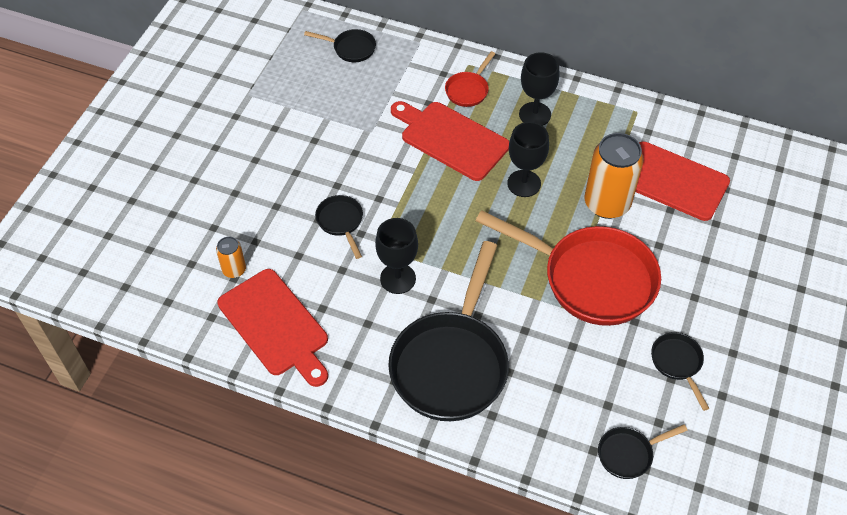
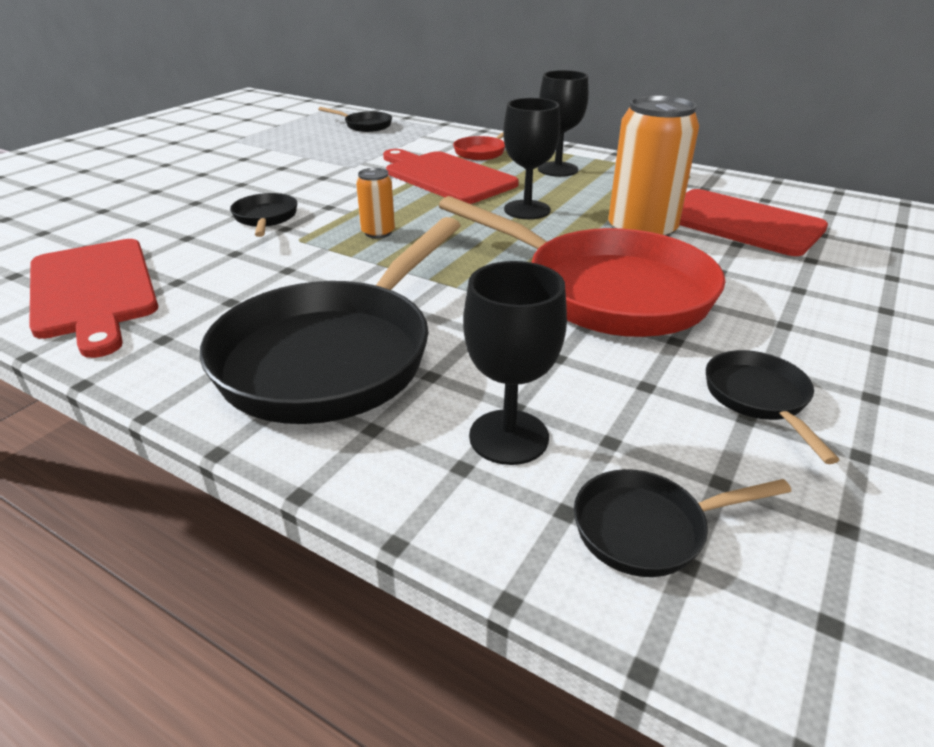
camera: 10 degrees right, 20 degrees down
orange can [216,236,246,278] -> orange can moved to [356,168,395,239]
black goblet [375,218,418,294] -> black goblet moved to [463,261,567,465]

